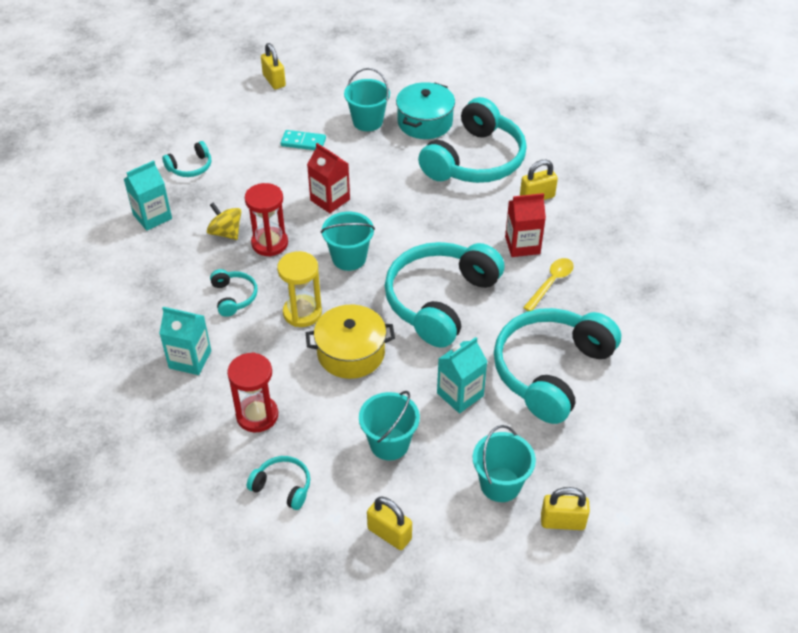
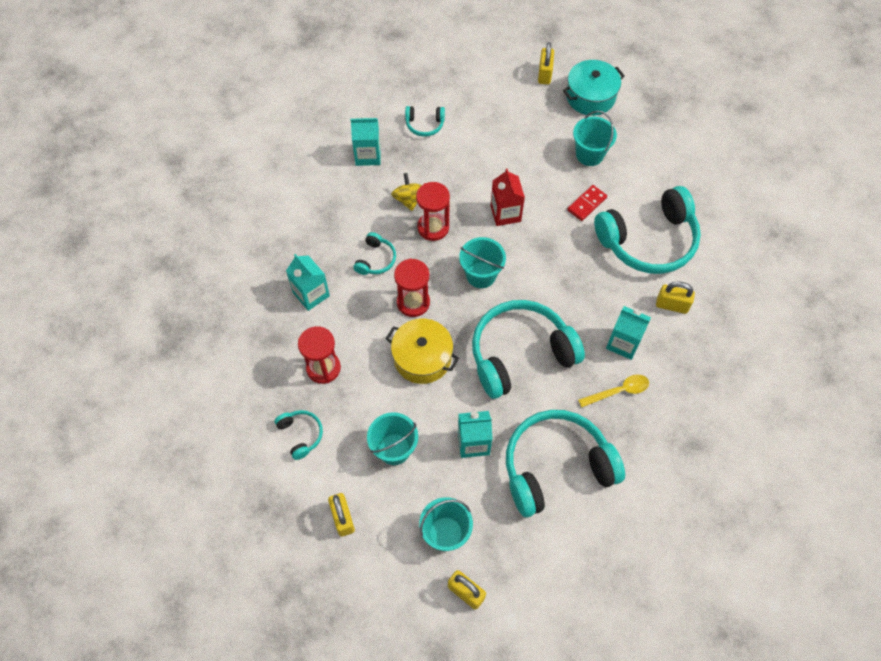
camera: 35 degrees right, 15 degrees up
yellow hourglass [277,251,322,327] -> red hourglass [394,258,430,317]
turquoise domino [281,130,326,150] -> none
turquoise pot [396,82,455,139] -> turquoise pot moved to [563,60,625,116]
red carton [505,193,546,257] -> turquoise carton [606,306,651,360]
none -> red domino [567,185,607,221]

